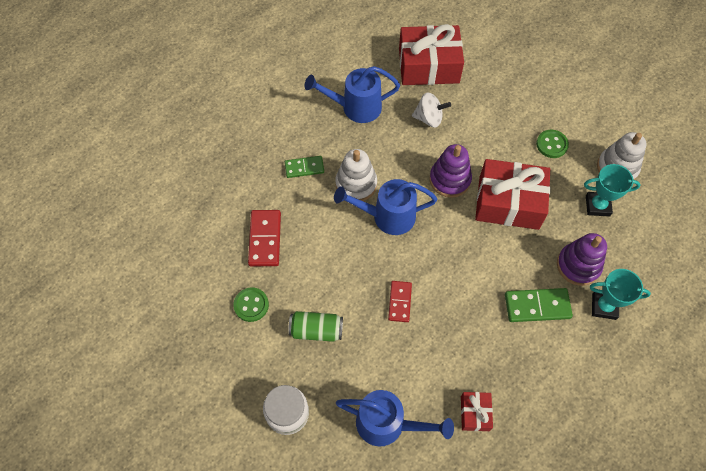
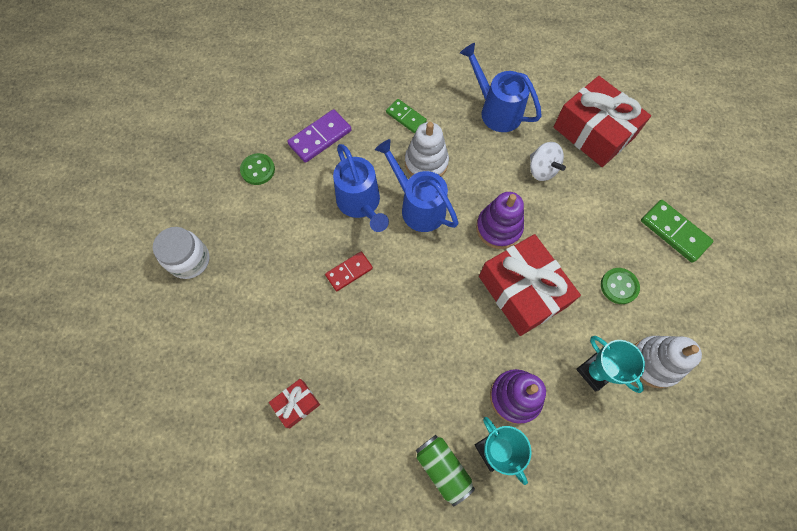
camera: 50 degrees right, 5 degrees up
red domino [248,210,281,266] -> purple domino [287,109,352,163]
green can [288,311,343,342] -> green can moved to [416,435,475,506]
blue watering can [336,390,454,446] -> blue watering can moved to [333,144,389,232]
green domino [505,288,573,322] -> green domino moved to [641,200,714,263]

